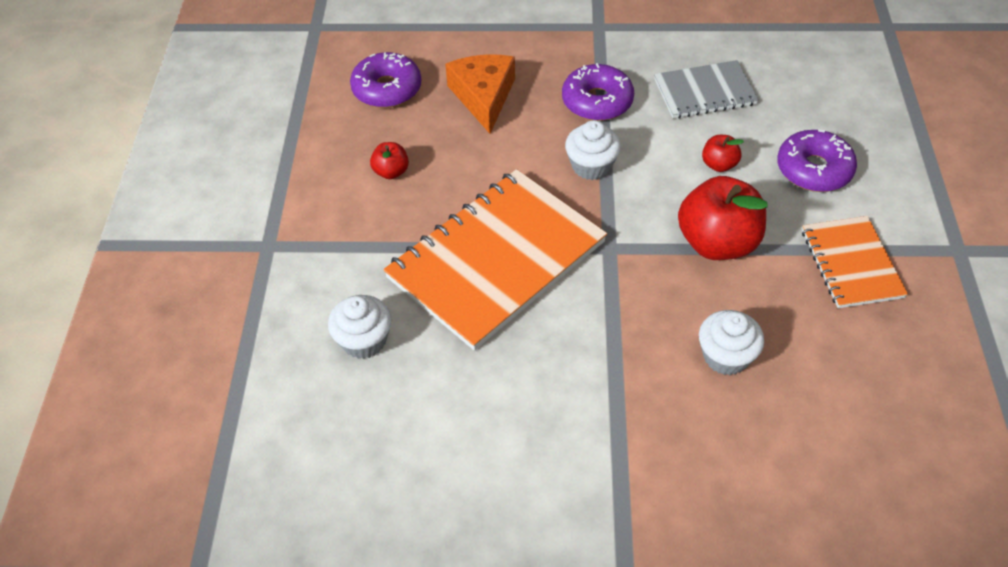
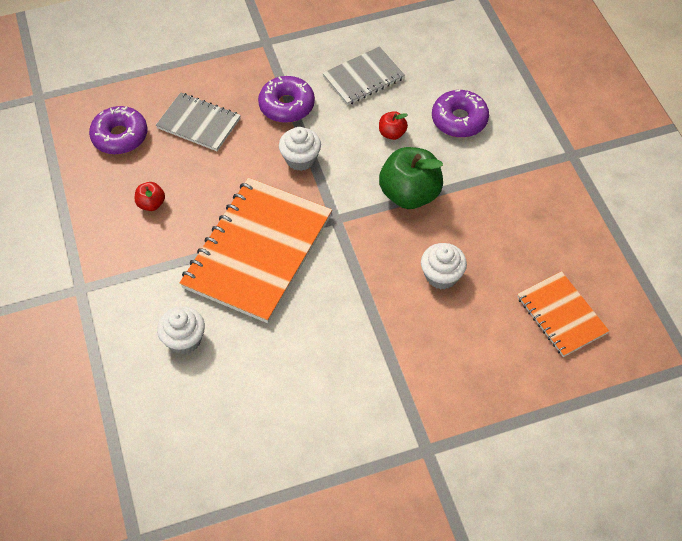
camera: 20 degrees left, 5 degrees up
orange cheese [446,55,515,134] -> grey notebook [156,92,241,151]
red apple [678,176,768,260] -> green apple [379,147,443,209]
orange notebook [802,216,908,308] -> orange notebook moved to [517,271,609,357]

